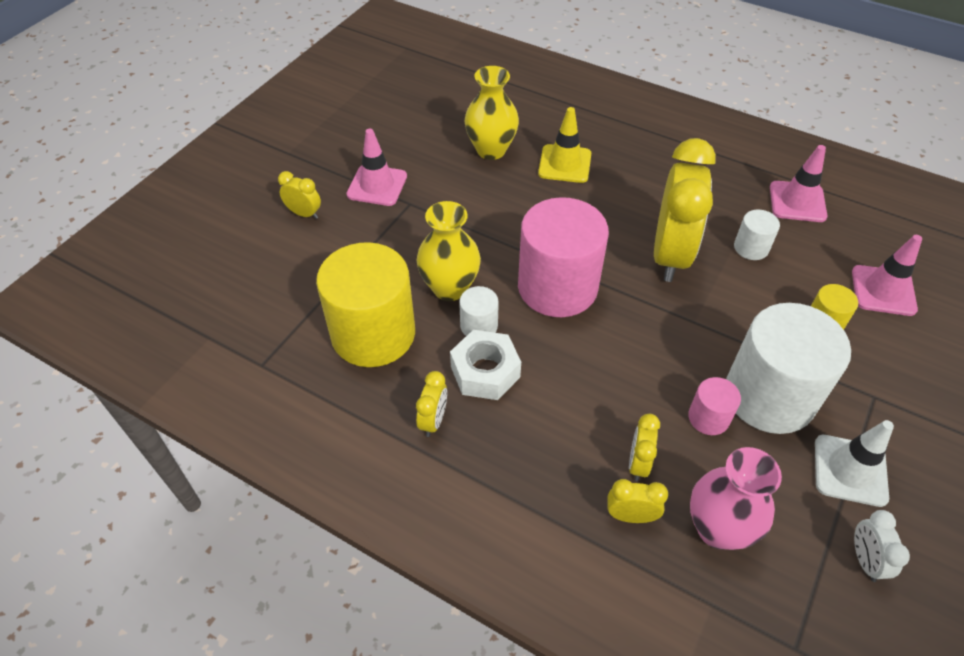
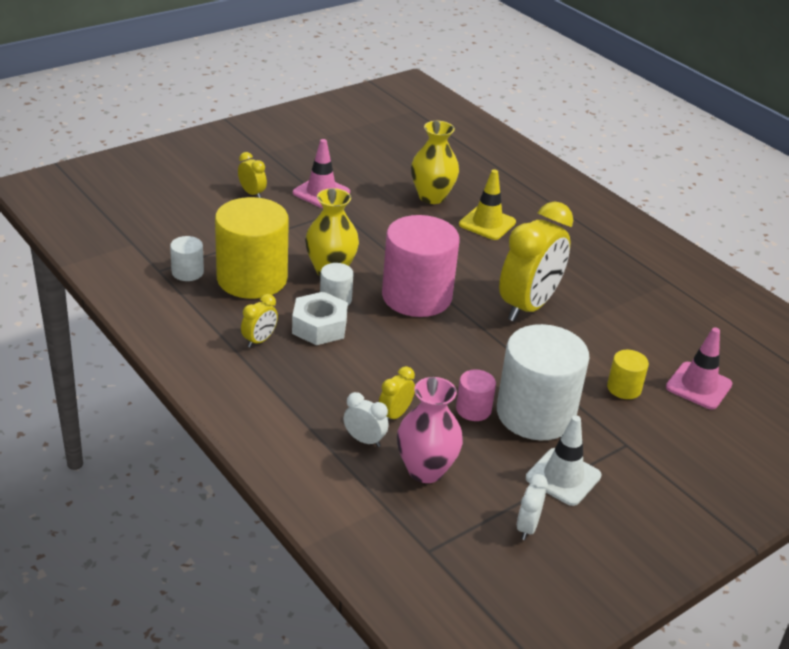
camera: 20 degrees right, 15 degrees down
yellow clock [607,479,668,523] -> white clock [344,392,389,447]
white cylinder [734,210,780,260] -> white cylinder moved to [170,236,204,281]
pink traffic cone [770,145,827,222] -> none

